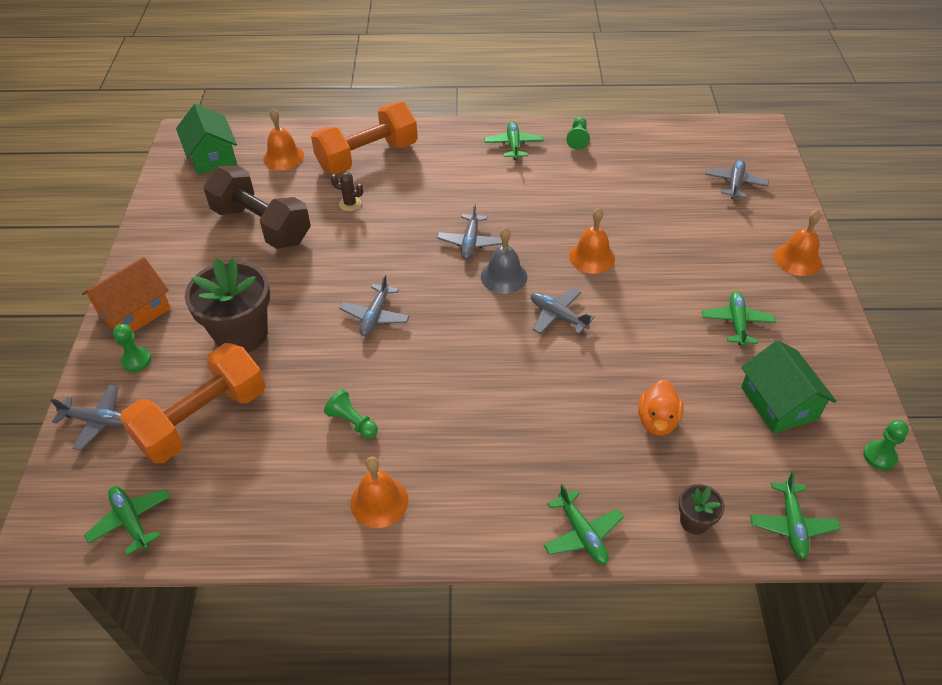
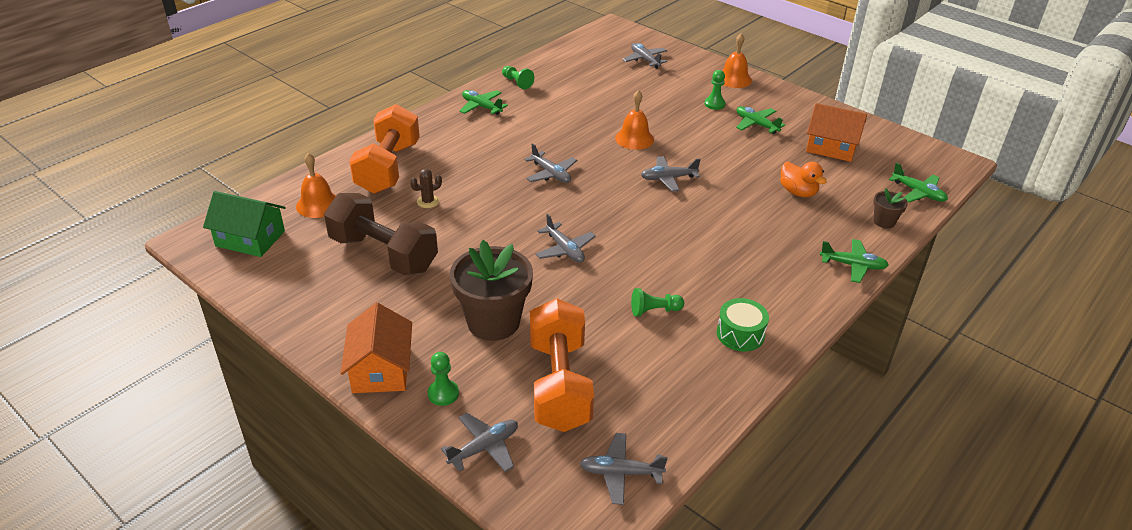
camera: 50 degrees left, 10 degrees down
green plane [84,486,170,556] -> grey plane [579,433,668,505]
brown dumbbell [203,166,311,249] -> brown dumbbell turned 45 degrees clockwise [324,193,438,275]
orange bell [350,457,408,528] -> green drum [717,298,769,352]
grey bell [481,227,527,294] -> none
green house [741,340,837,434] -> orange house [806,103,867,162]
green pawn [863,420,909,470] -> green pawn moved to [704,70,726,110]

